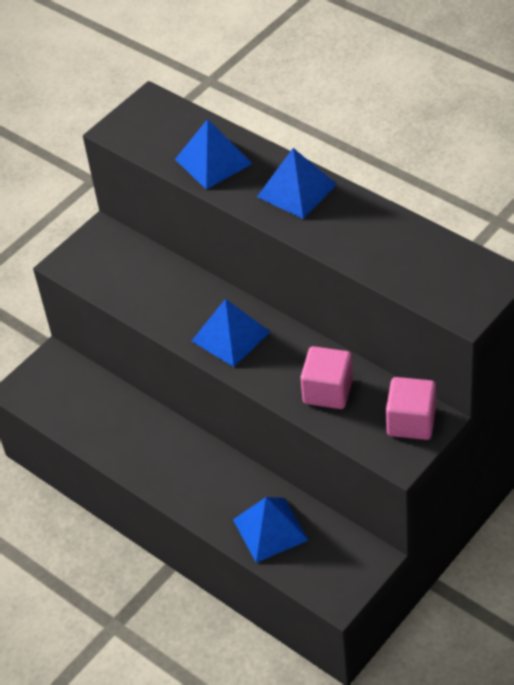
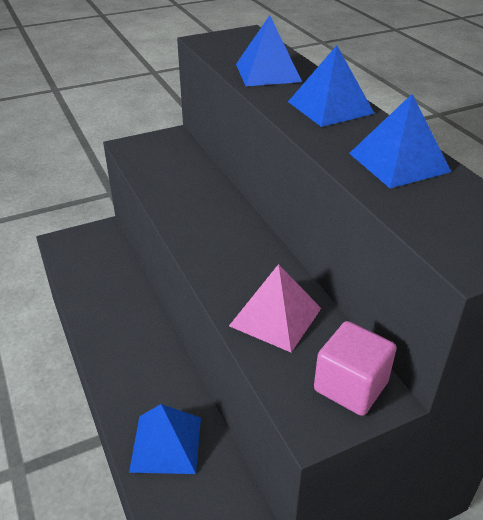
camera: 20 degrees right, 10 degrees down
blue pyramid [192,299,270,367] -> blue pyramid moved to [349,94,451,188]
pink cube [300,346,353,409] -> pink pyramid [229,264,321,352]

